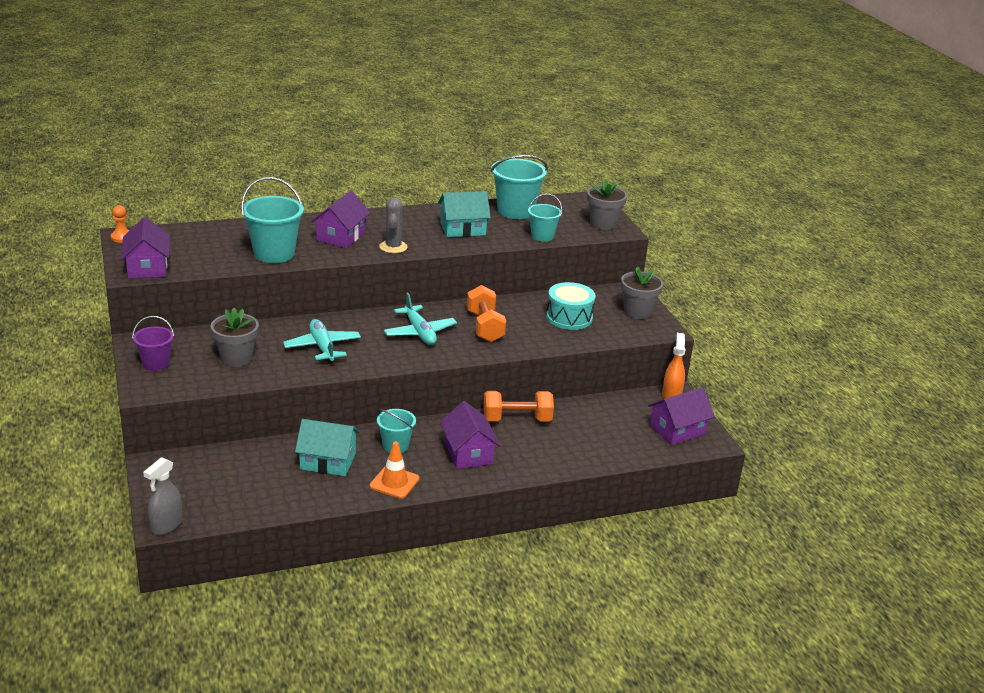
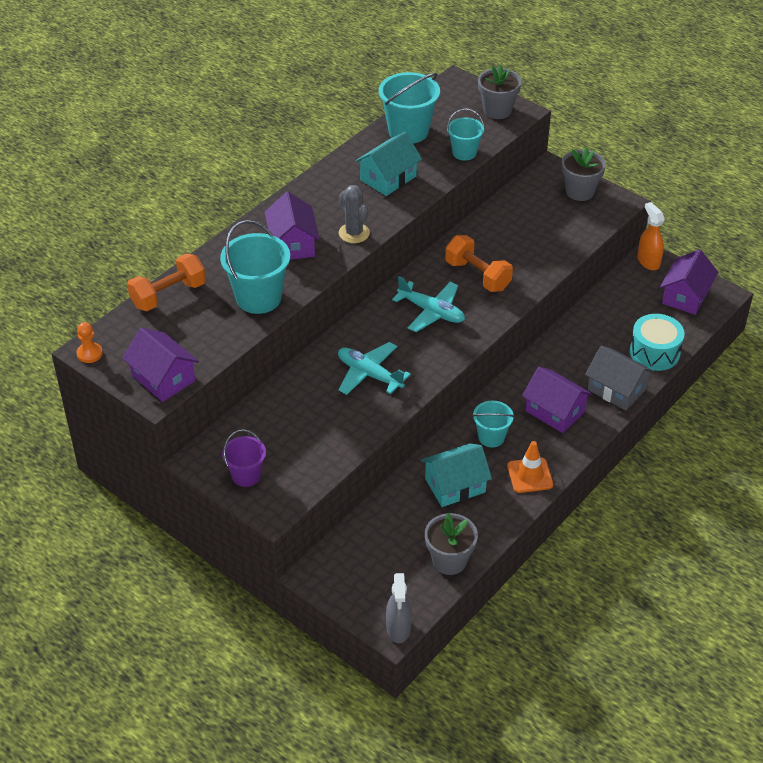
camera: 30 degrees left, 15 degrees up
grey flower pot [211,308,259,366] -> grey flower pot moved to [425,513,478,575]
orange dumbbell [483,391,554,421] -> orange dumbbell moved to [127,253,206,311]
turquoise drum [546,282,596,330] -> turquoise drum moved to [630,314,685,371]
none -> grey house [585,346,654,411]

